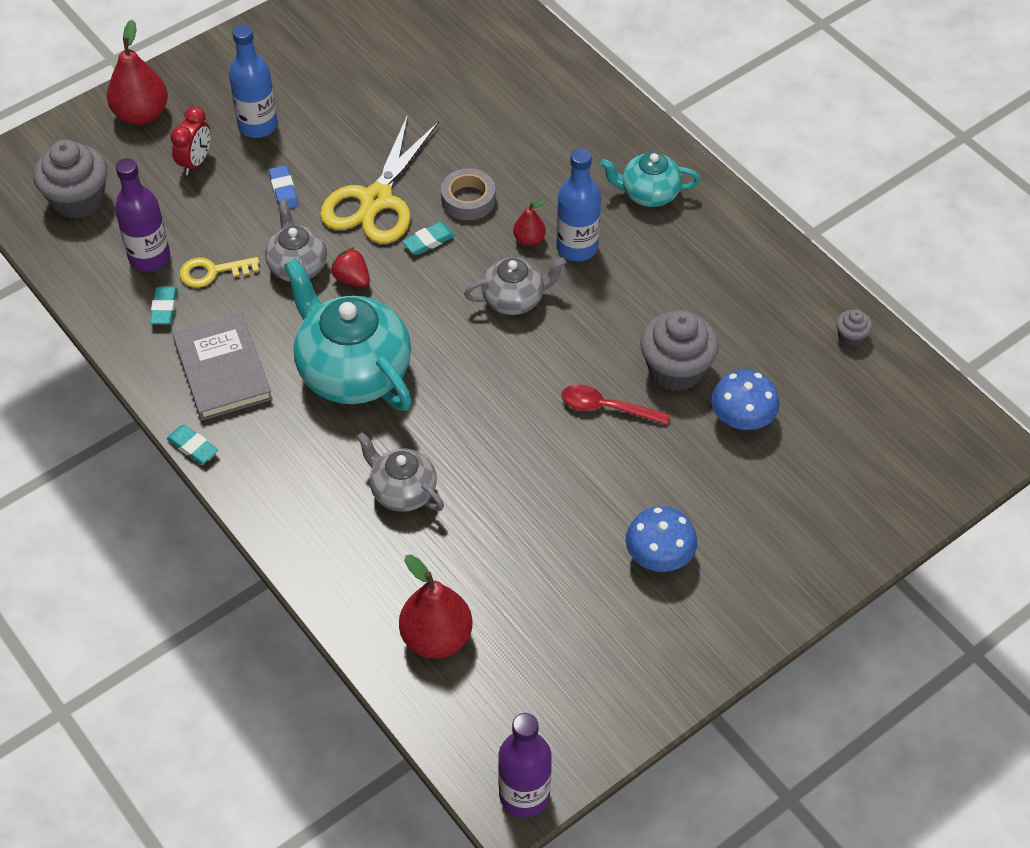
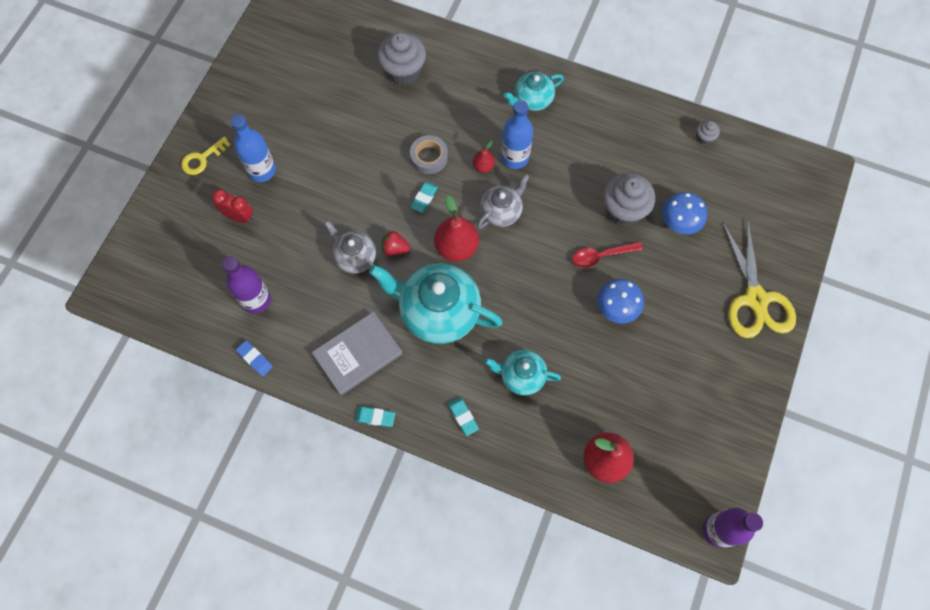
camera: 30 degrees left, 15 degrees up
grey cupcake [34,140,107,219] -> grey cupcake moved to [377,32,426,85]
red pear [107,20,168,125] -> red pear moved to [434,195,479,262]
turquoise eraser [150,287,177,324] -> turquoise eraser moved to [448,397,479,436]
red clock [170,106,211,175] -> red clock turned 60 degrees counterclockwise [212,189,253,223]
grey book [173,313,272,421] -> grey book turned 75 degrees counterclockwise [312,312,403,395]
yellow key [179,257,260,288] -> yellow key moved to [181,136,231,175]
blue eraser [269,165,298,209] -> blue eraser moved to [236,341,273,376]
yellow scissors [320,115,439,244] -> yellow scissors moved to [722,218,796,338]
grey teapot [357,432,444,512] -> turquoise teapot [485,350,561,396]
blue mushroom [626,506,697,572] -> blue mushroom moved to [597,279,644,323]

